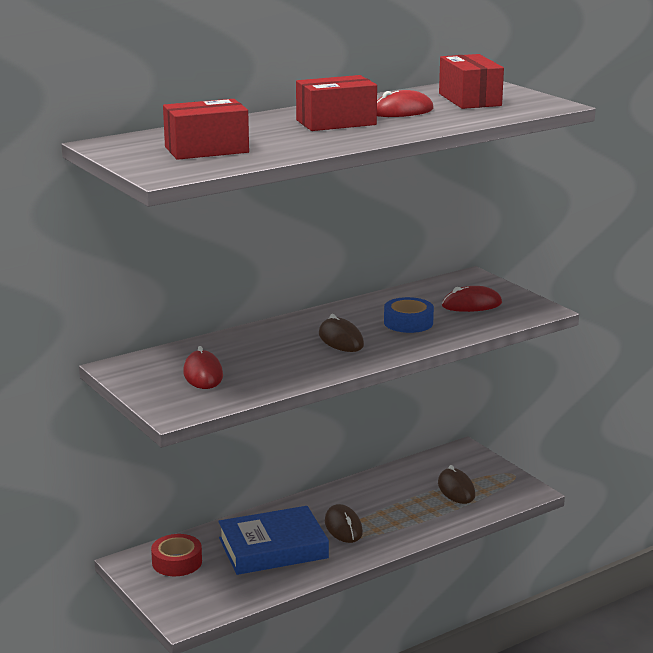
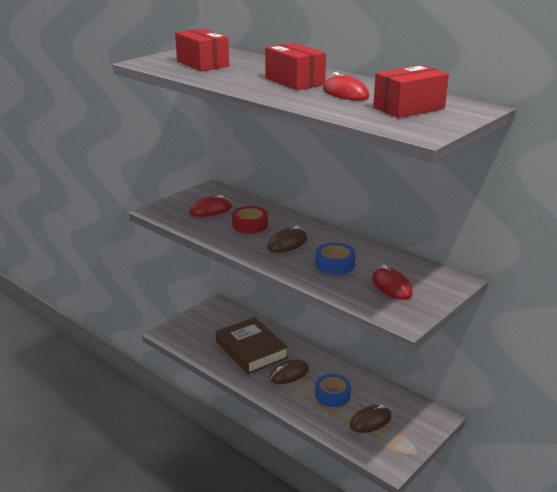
camera: 75 degrees right, 5 degrees up
red tape [151,534,202,576] -> red tape moved to [232,206,268,233]
blue book [218,506,329,575] -> brown book [216,317,288,374]
none -> blue tape [315,374,351,407]

